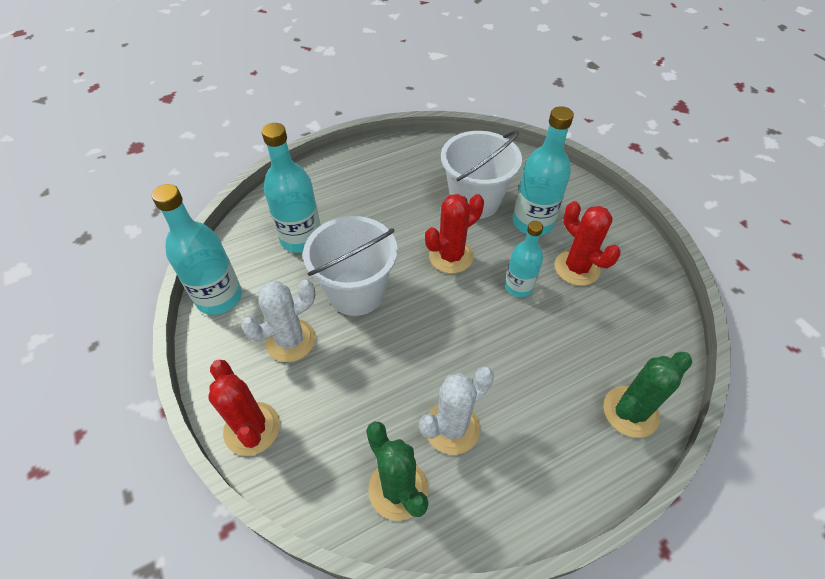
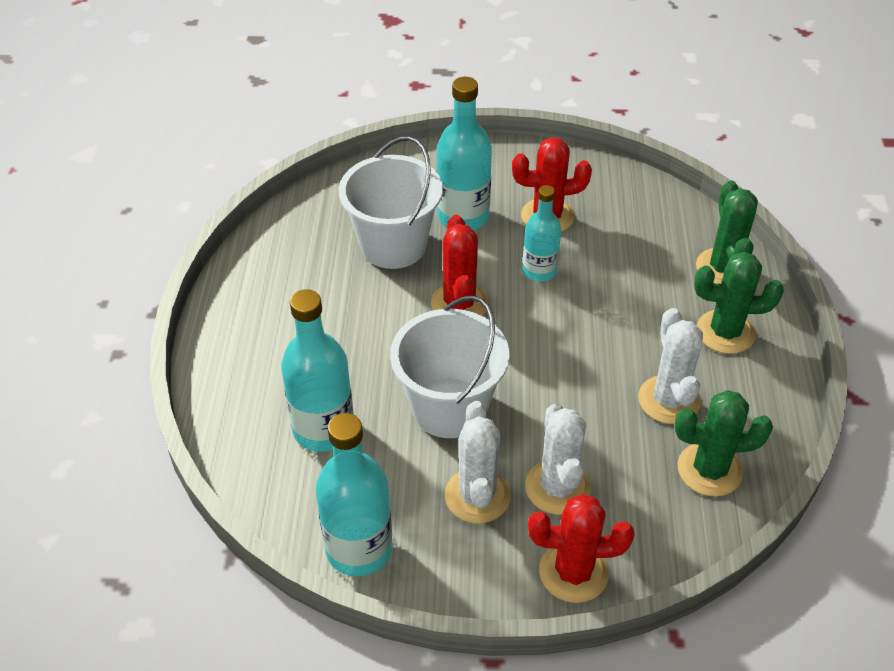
camera: 60 degrees left, 5 degrees down
none -> white cactus [525,403,591,515]
none -> green cactus [694,252,784,354]

